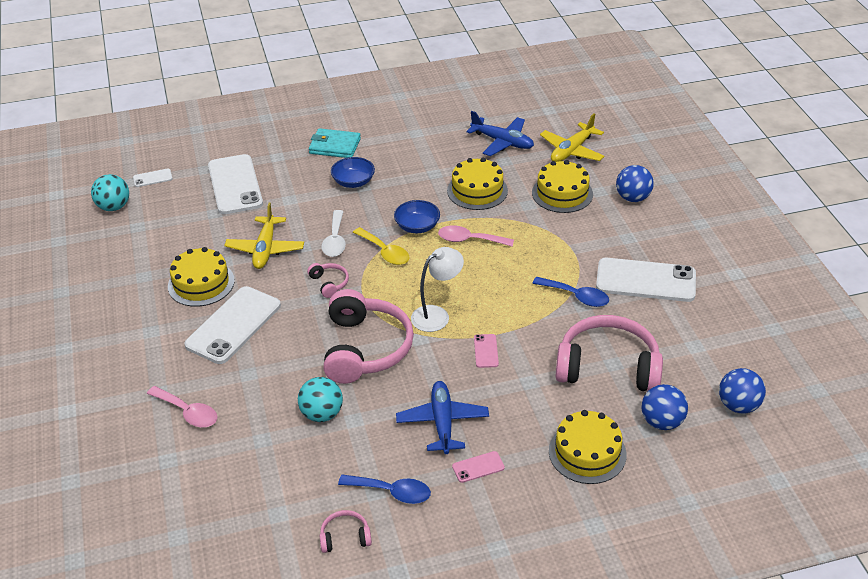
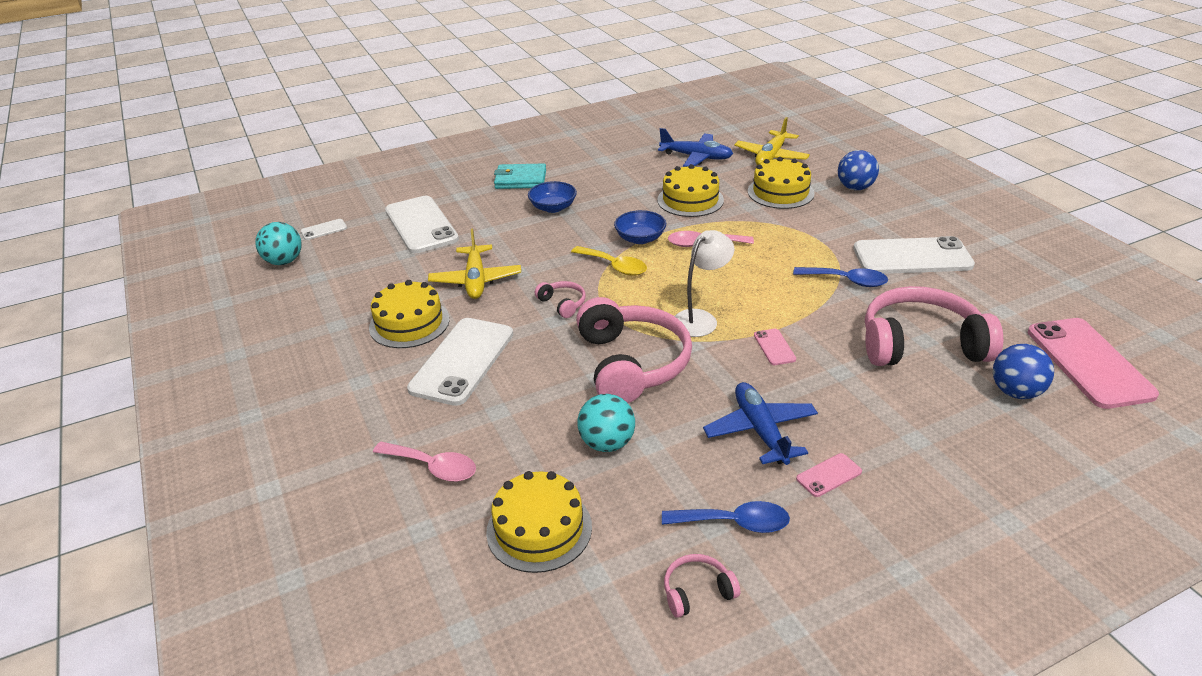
camera: 10 degrees left, 5 degrees down
white spoon [322,210,346,257] -> none
yellow cake [549,410,627,484] -> yellow cake moved to [486,471,592,573]
blue ball [719,368,766,413] -> pink phone [1028,318,1159,409]

